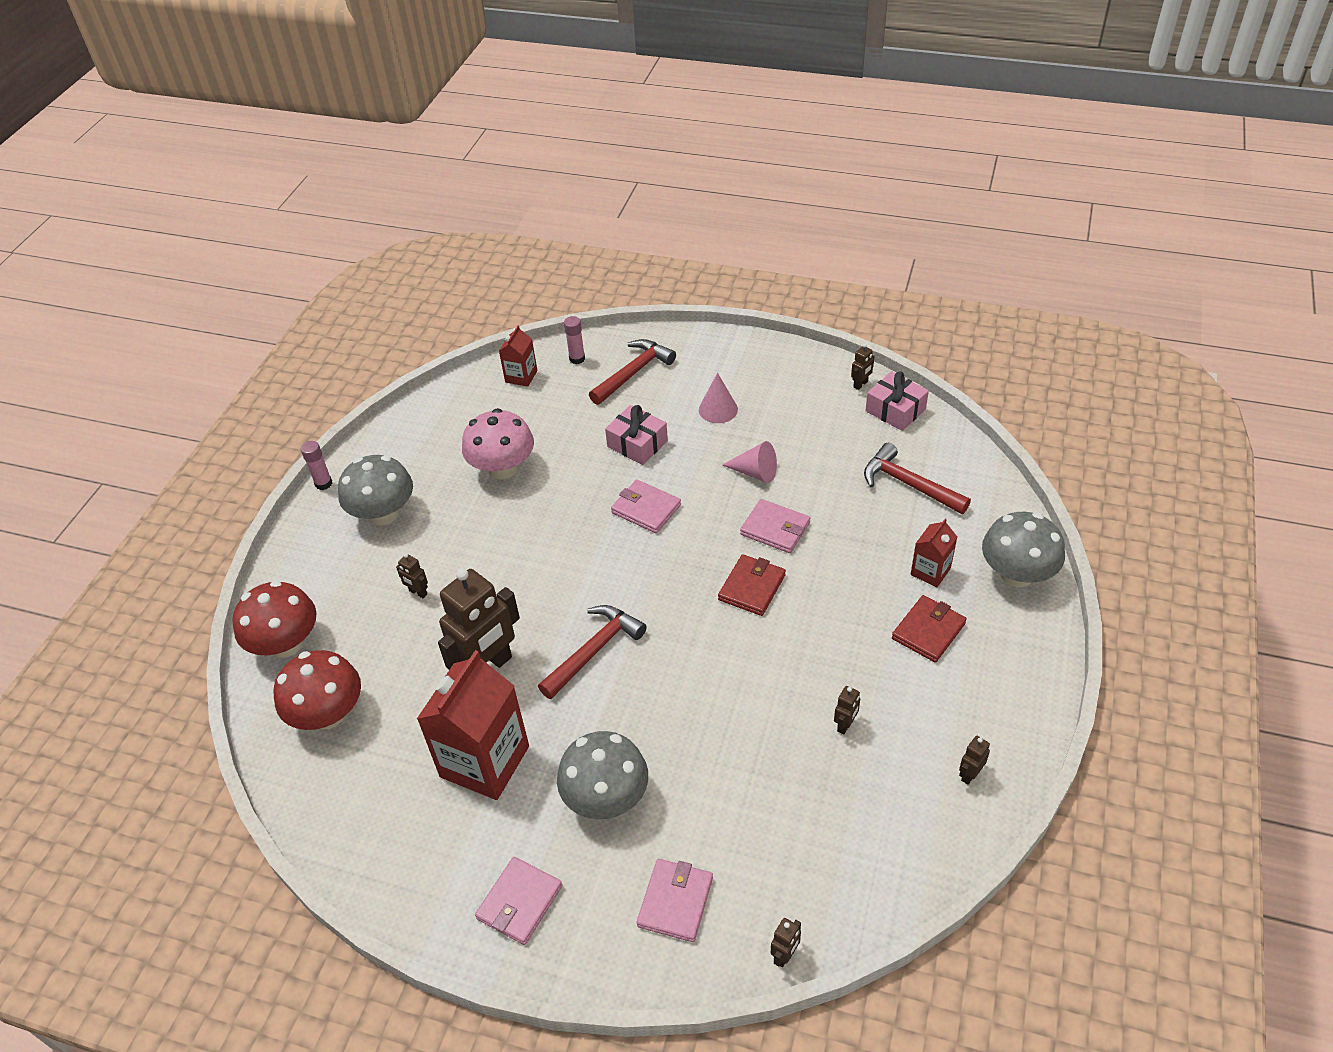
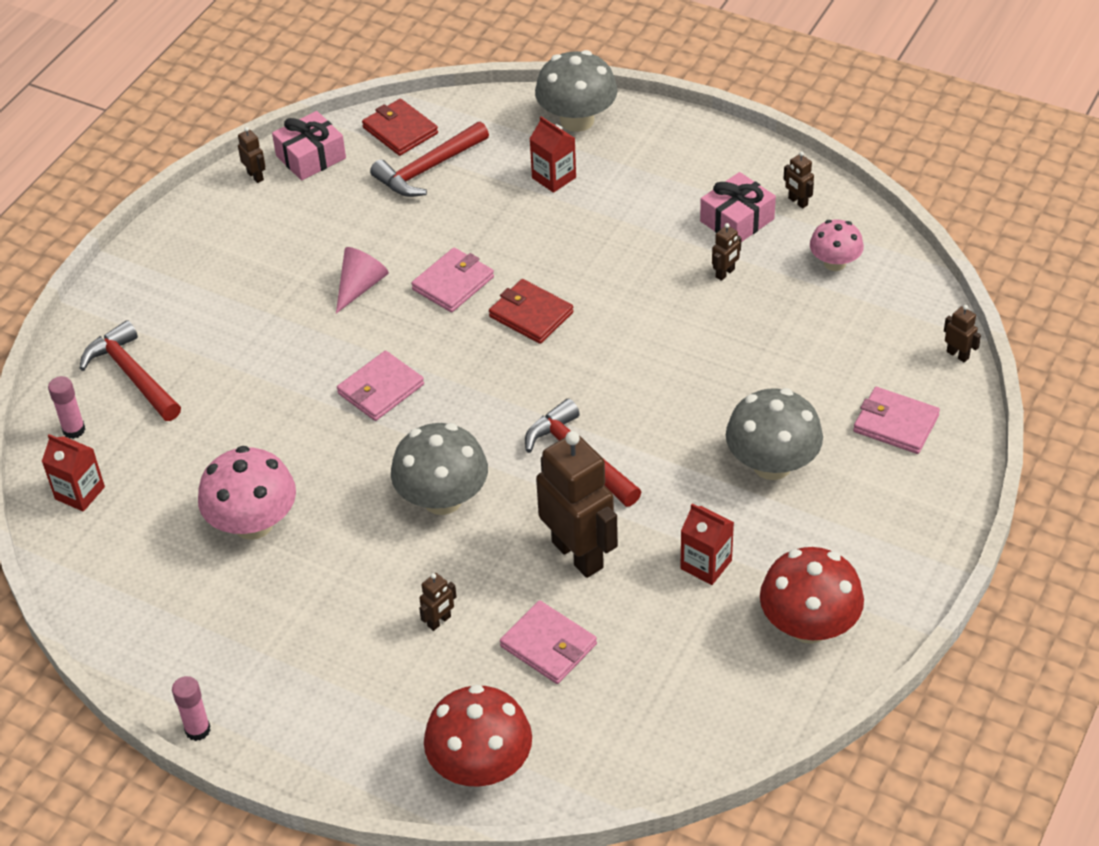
camera: 80 degrees left, 0 degrees up
red mushroom [274,650,361,730] -> red mushroom moved to [760,547,864,644]
grey mushroom [338,455,413,525] -> grey mushroom moved to [391,423,488,515]
red carton [417,650,529,800] -> red carton [680,504,734,585], size x0.50
pink wallet [475,857,562,945] -> pink wallet moved to [500,600,597,684]
pink gift [605,405,668,465] -> pink gift moved to [700,172,776,242]
pink cone [699,373,738,423] -> none
brown robot [834,686,860,734] -> brown robot turned 90 degrees clockwise [712,223,742,281]
red wallet [892,595,967,663] -> red wallet moved to [362,99,438,156]
none -> pink mushroom [810,219,864,271]

